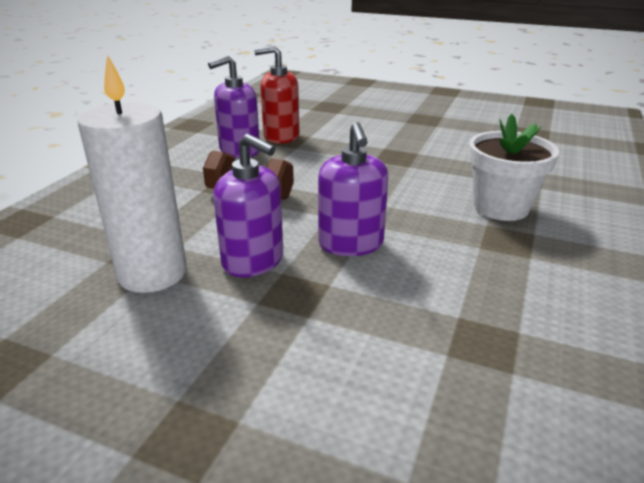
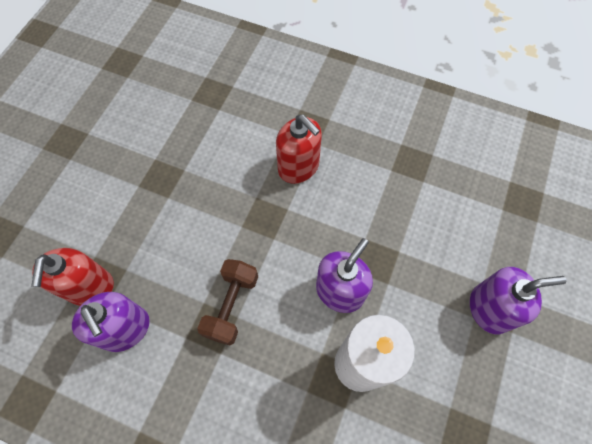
camera: 90 degrees left, 35 degrees up
purple soap dispenser [318,122,388,256] -> purple soap dispenser moved to [470,267,567,335]
white flower pot [468,114,559,221] -> none
none -> red soap dispenser [276,115,322,184]

